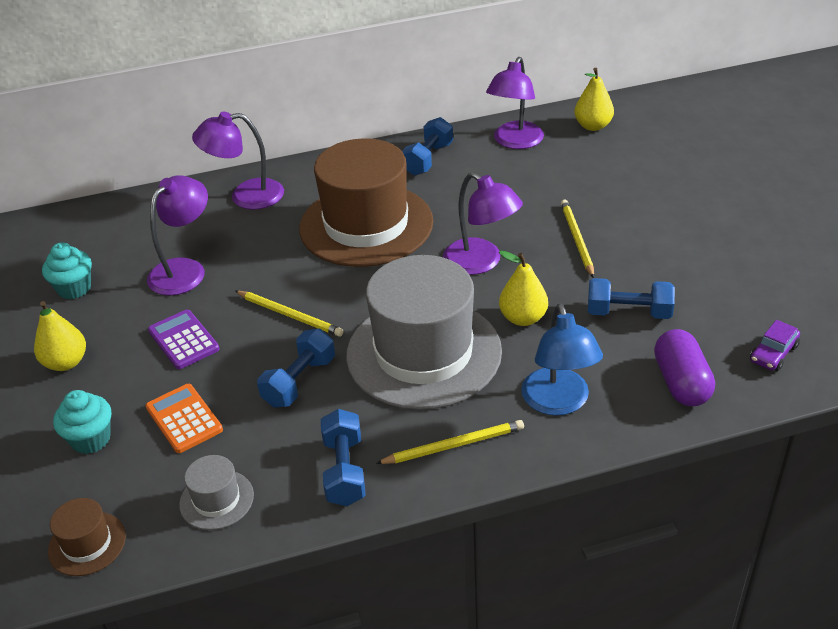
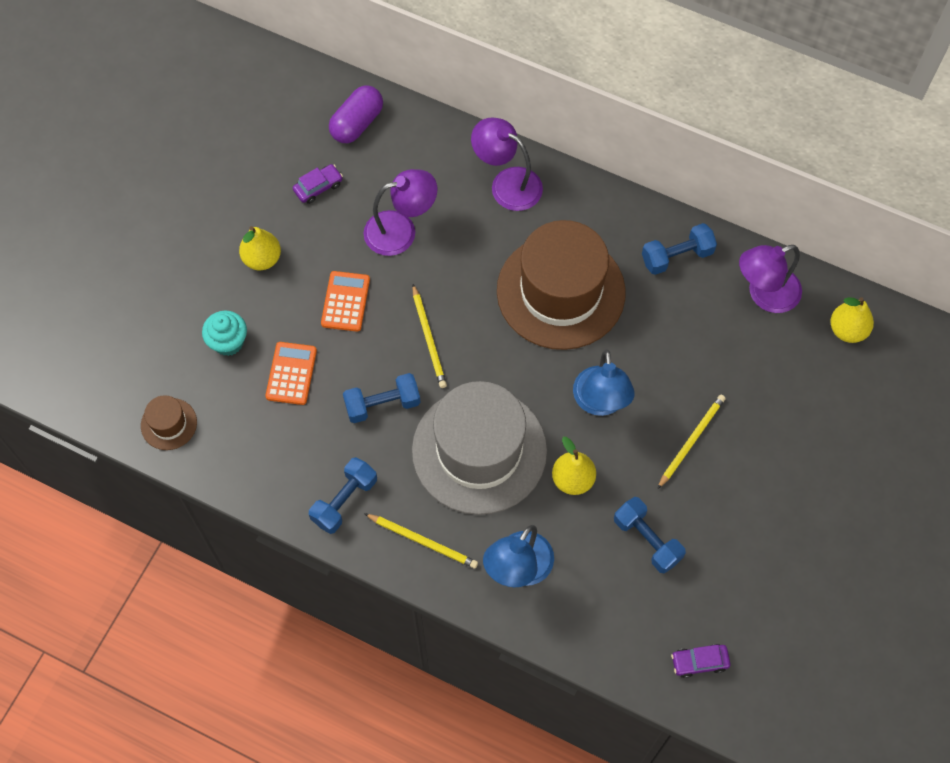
camera: 40 degrees right, 25 degrees up
turquoise cupcake [42,242,92,299] -> purple car [293,164,343,204]
purple calculator [148,310,220,369] -> orange calculator [321,271,370,332]
grey hat [179,455,254,530] -> none
purple lamp [443,172,523,275] -> blue lamp [573,349,635,416]
purple capsule [654,329,715,406] -> purple capsule moved to [329,85,383,143]

